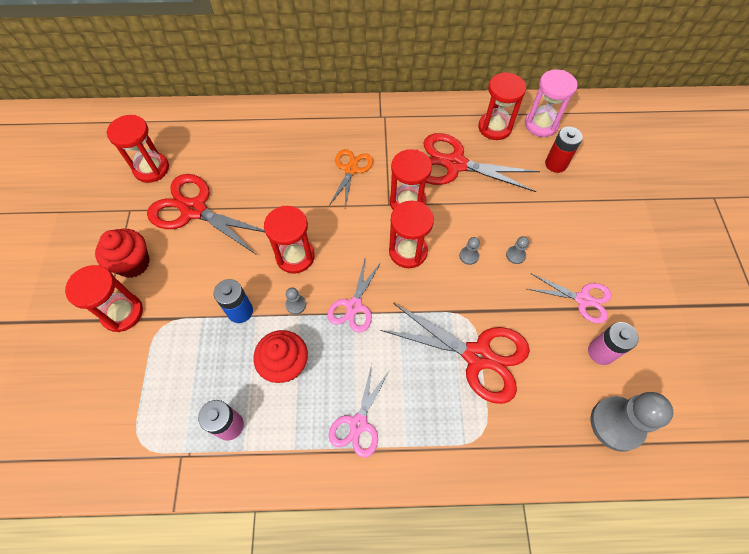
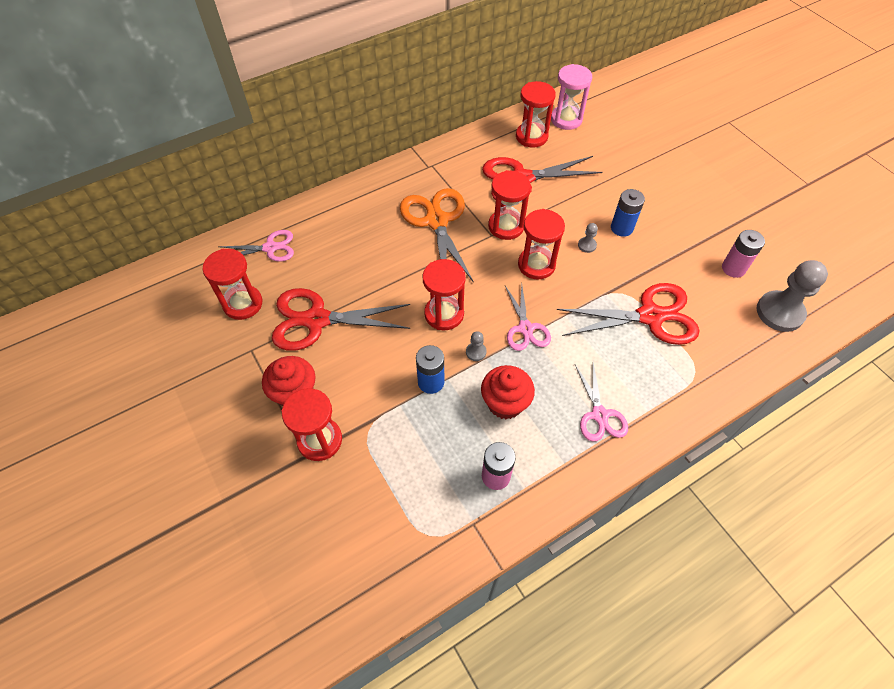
camera: 30 degrees left, 5 degrees down
orange scissors [329,149,373,208] -> orange scissors [400,188,474,283], size x1.69
grey pawn [506,236,529,264] -> blue battery [611,189,645,237]
pink scissors [528,273,612,323] -> pink scissors moved to [218,230,294,262]
red battery [545,127,583,173] -> none

